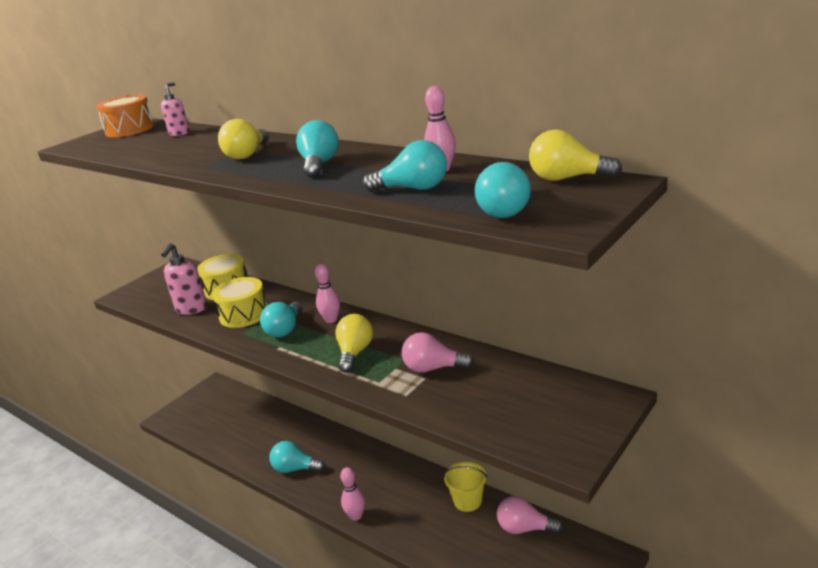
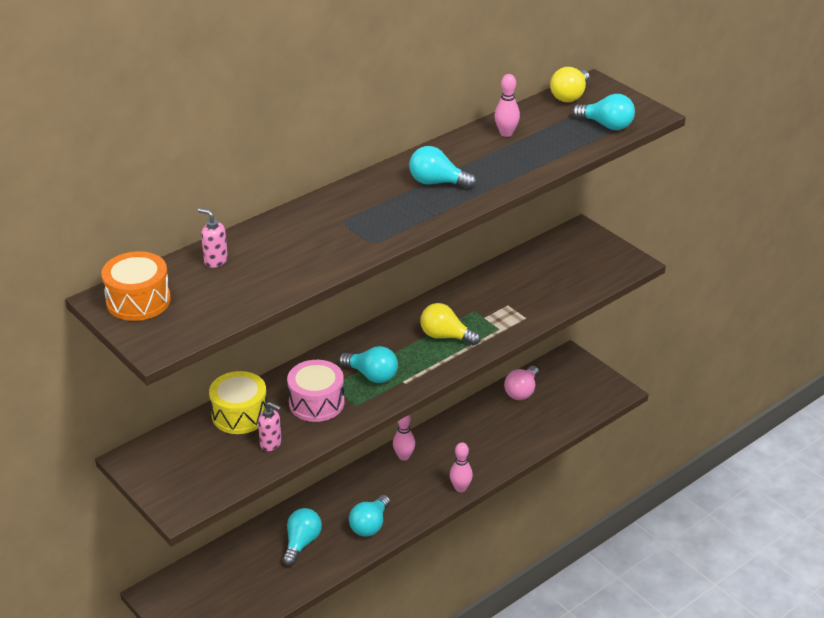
camera: 80 degrees left, 10 degrees up
pink soap dispenser [161,243,207,315] -> pink soap dispenser [258,402,282,451], size x0.63
yellow drum [212,277,267,328] -> pink drum [287,360,344,422]
yellow light bulb [218,119,269,159] -> none
pink bowling pin [315,264,340,323] -> pink bowling pin moved to [393,415,415,461]
turquoise light bulb [363,140,447,192] -> turquoise light bulb moved to [282,508,322,566]
pink light bulb [402,332,474,373] -> none
yellow bucket [443,462,487,512] -> none

